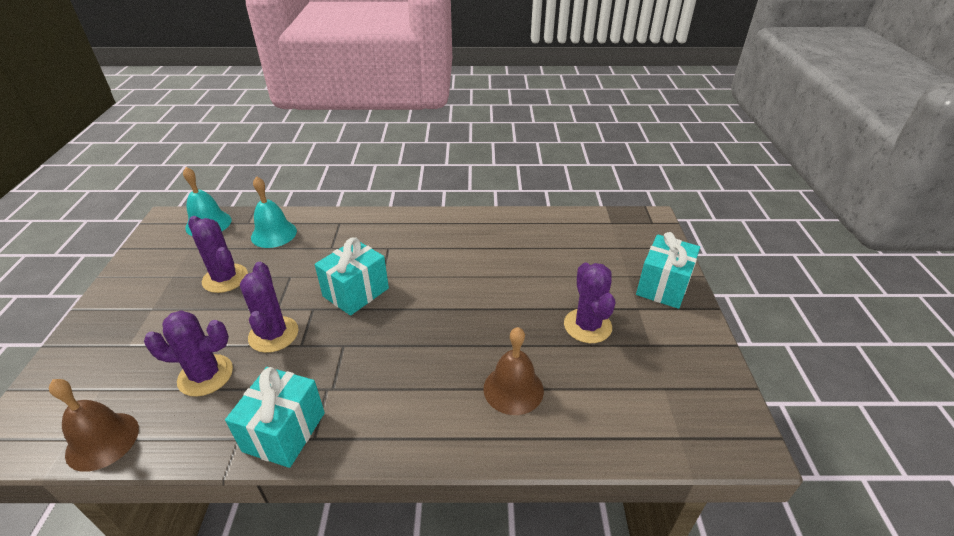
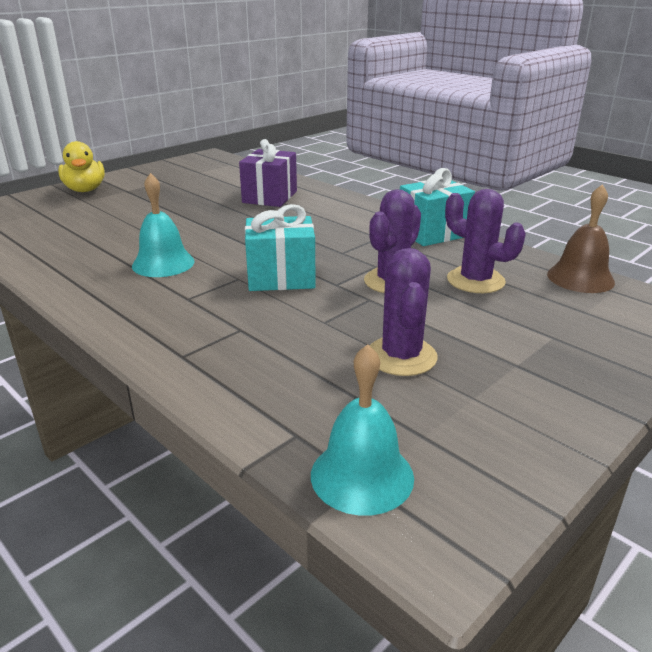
camera: 135 degrees left, 10 degrees down
turquoise bell [251,176,297,248] -> turquoise bell moved to [132,173,195,277]
brown bell [484,327,544,415] -> purple gift [239,139,297,207]
purple cactus [564,263,615,343] -> none
turquoise gift [636,232,700,309] -> yellow duck [58,141,105,192]

